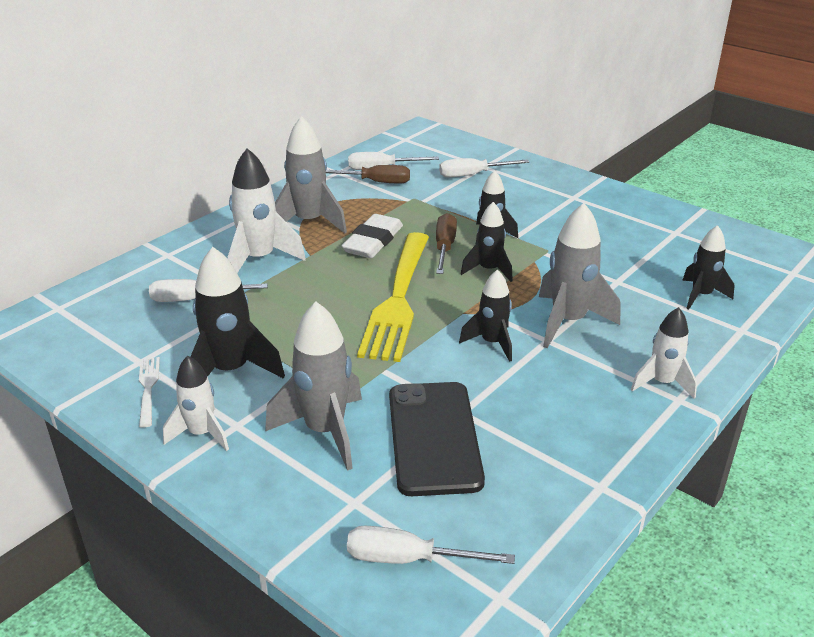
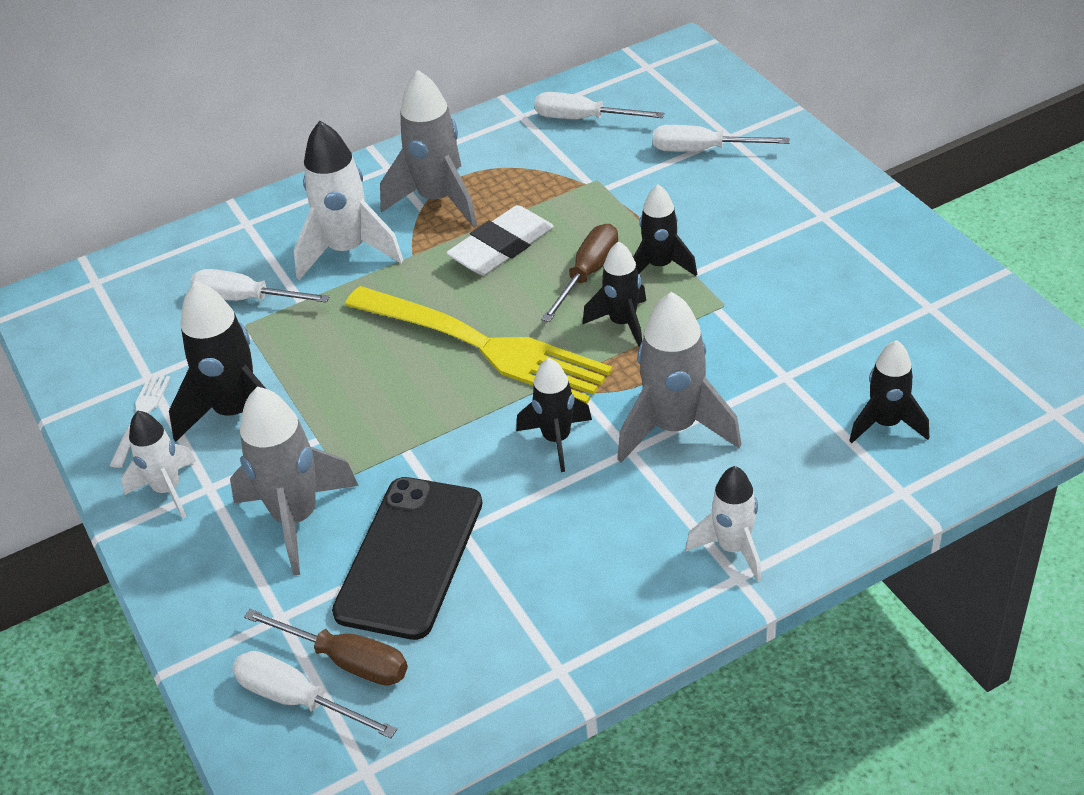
camera: 25 degrees right, 10 degrees up
brown screwdriver [326,165,410,183] -> brown screwdriver moved to [244,609,408,686]
yellow fork [357,232,429,362] -> yellow fork turned 90 degrees counterclockwise [345,286,612,403]

